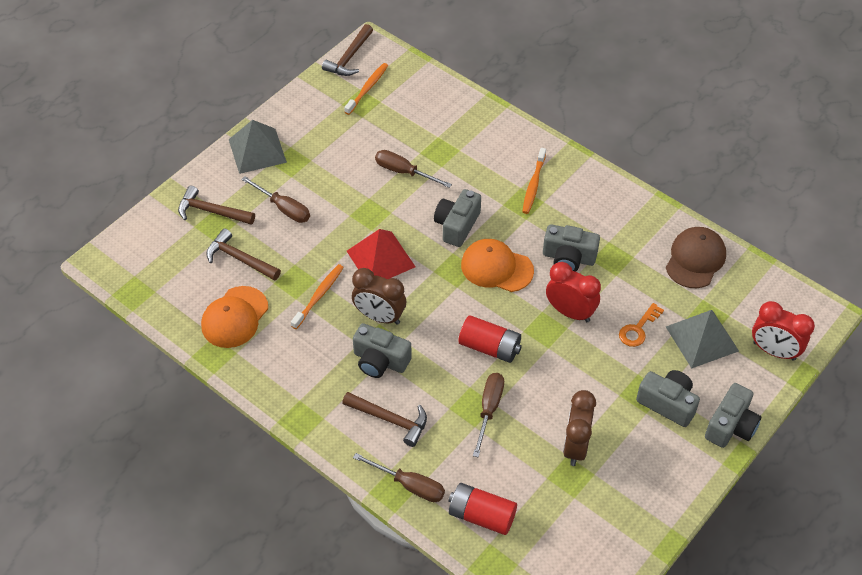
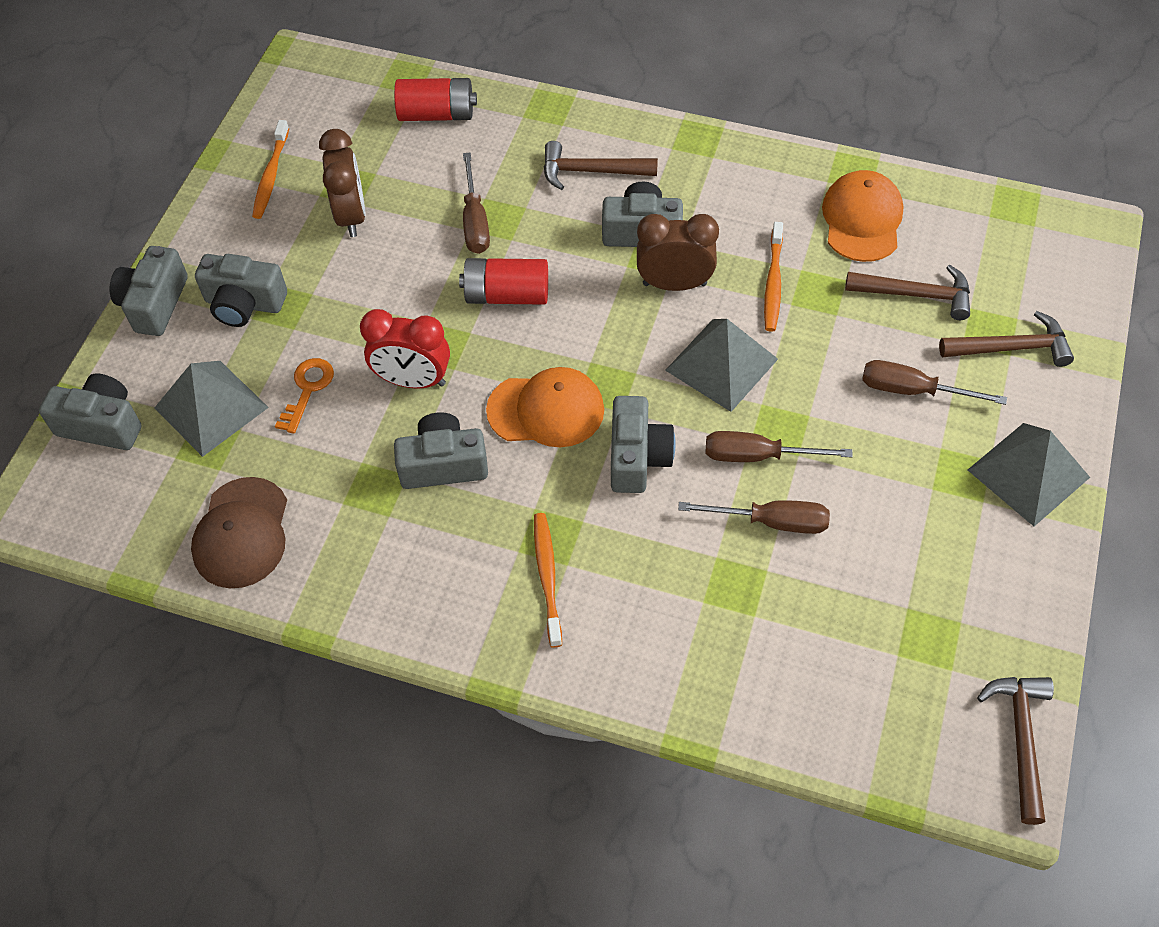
camera: 160 degrees right, 5 degrees up
orange toothbrush [344,63,388,115] -> orange toothbrush moved to [252,120,289,219]
red pyramid [347,229,415,279] -> grey pyramid [665,319,778,412]
brown screwdriver [353,453,445,502] -> brown screwdriver moved to [706,431,853,462]
red clock [752,301,815,361] -> grey camera [39,373,142,450]

